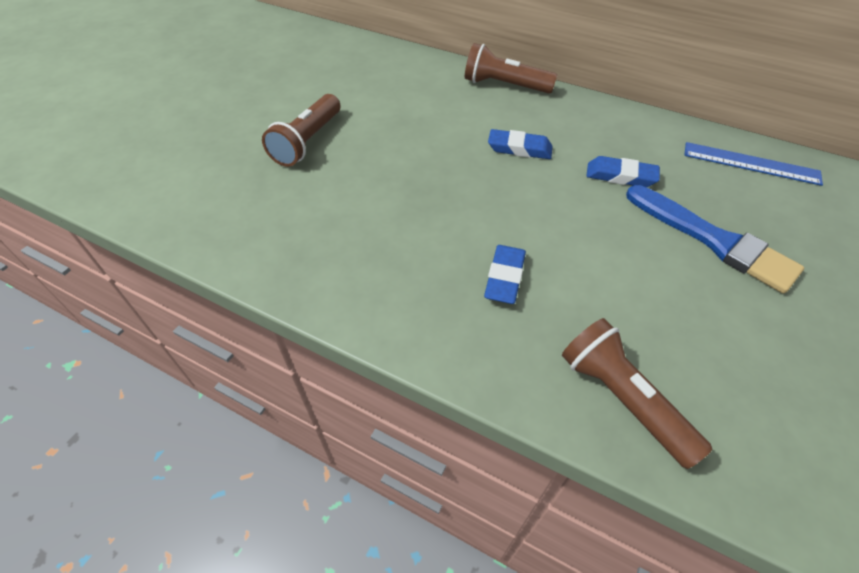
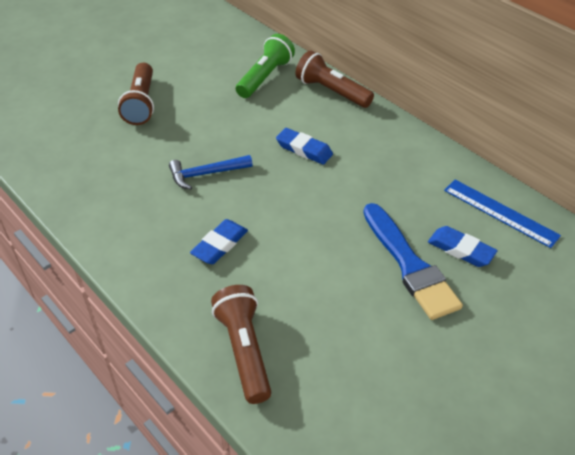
camera: 20 degrees right, 5 degrees down
brown flashlight [262,94,340,167] -> brown flashlight turned 45 degrees counterclockwise [118,63,154,125]
blue eraser [586,156,660,187] -> blue eraser moved to [428,226,498,267]
none -> blue hammer [169,155,253,190]
none -> green flashlight [236,34,295,98]

